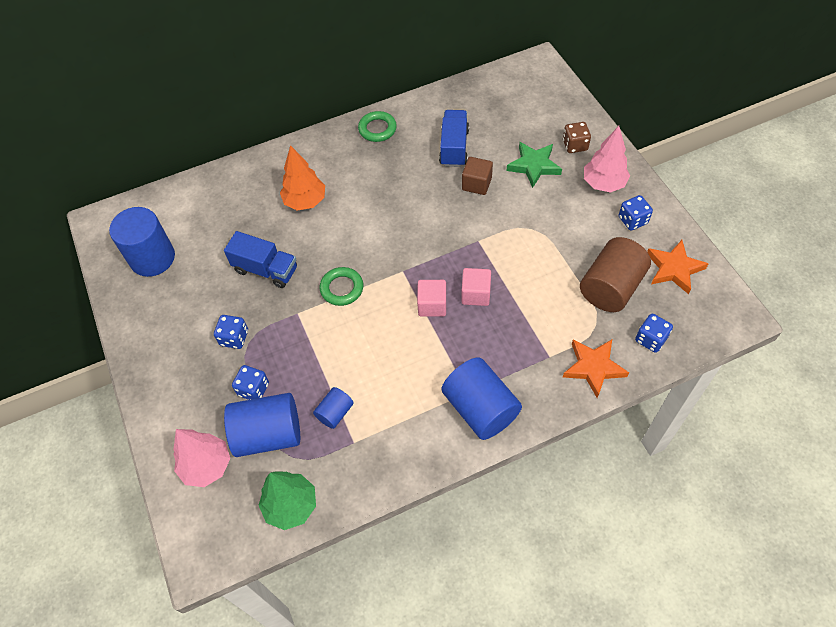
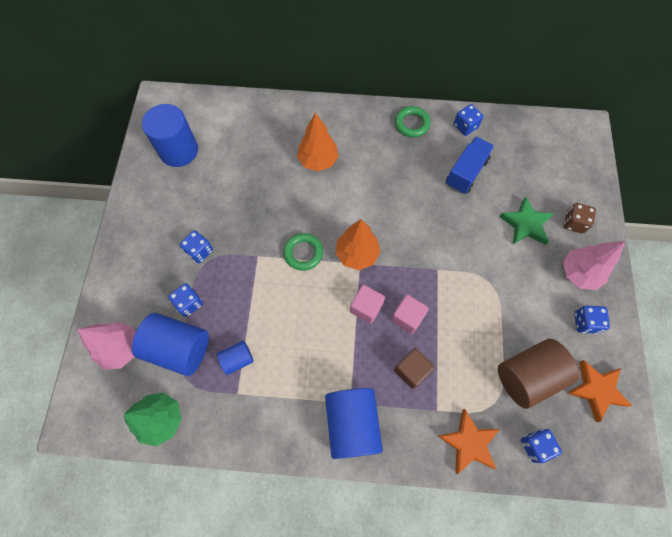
camera: 25 degrees right, 10 degrees up
blue truck [224,231,297,288] -> none
brown cube [462,157,493,195] -> brown cube moved to [394,348,435,389]
none -> orange tree [335,219,381,270]
none -> blue dice [454,104,483,136]

